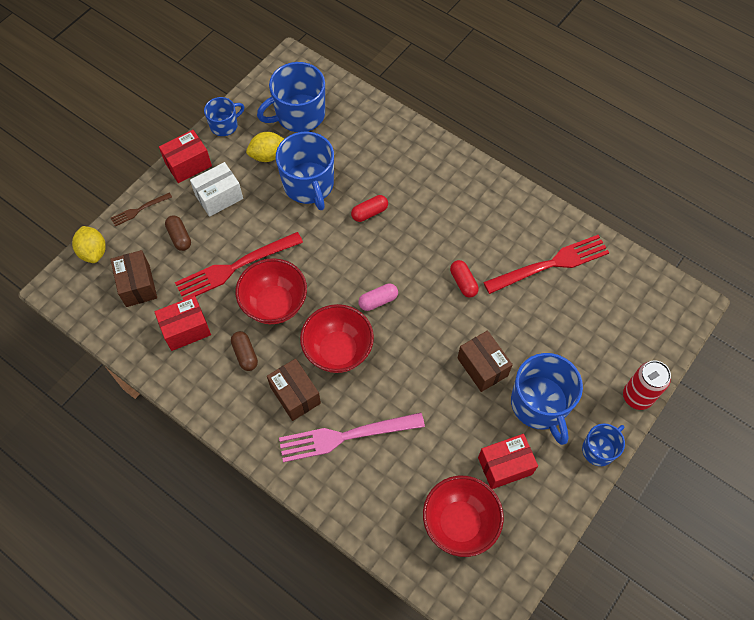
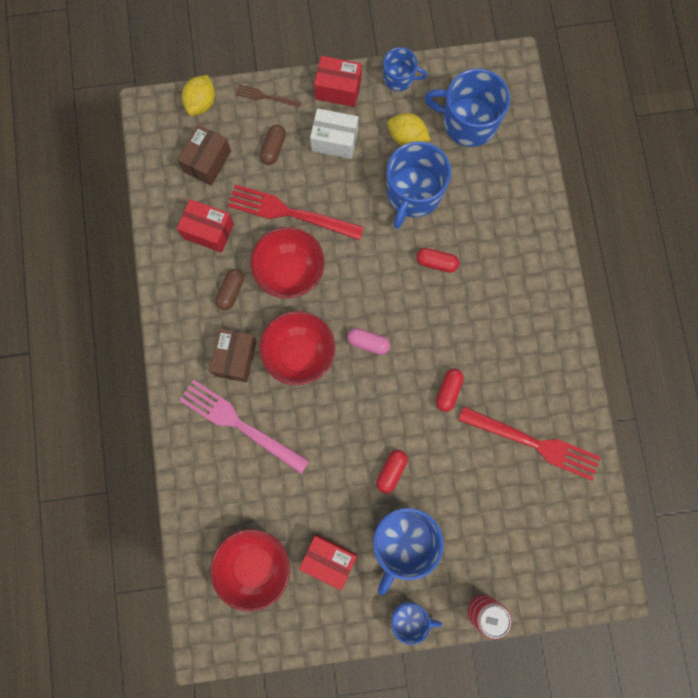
camera: 45 degrees right, 15 degrees up
brown box [457,330,513,392] -> red capsule [377,450,408,493]

